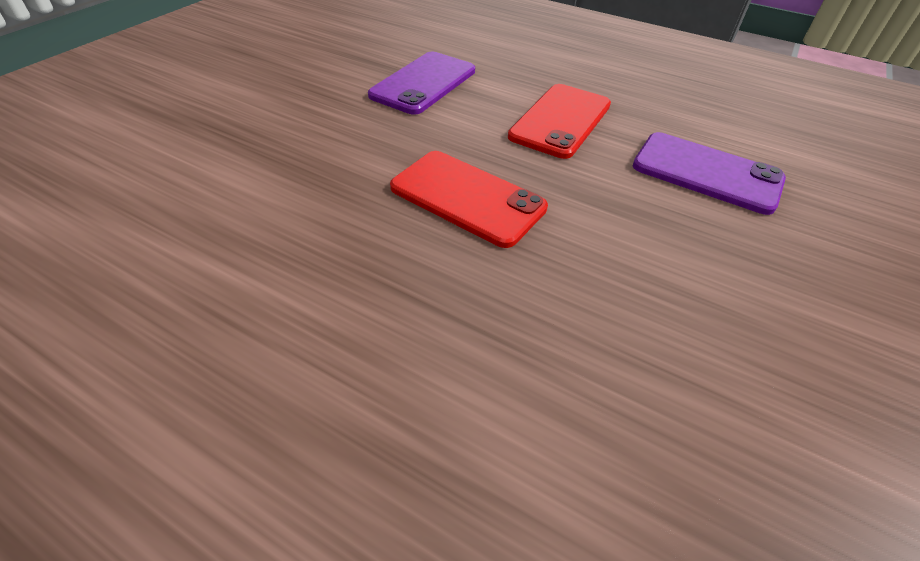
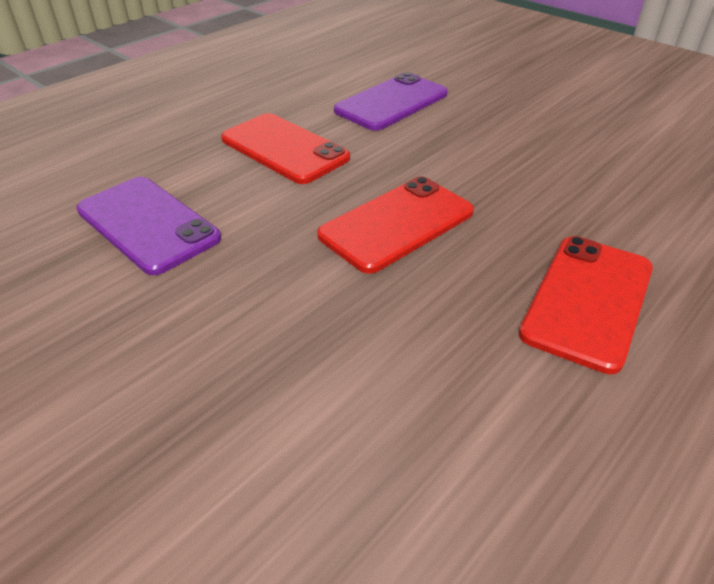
camera: 75 degrees left, 5 degrees down
none -> red phone [519,236,653,374]

